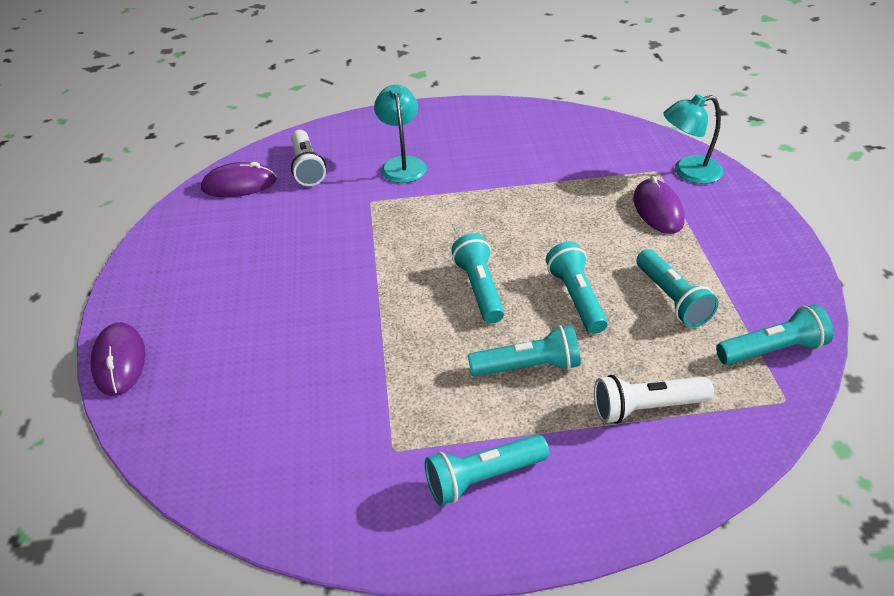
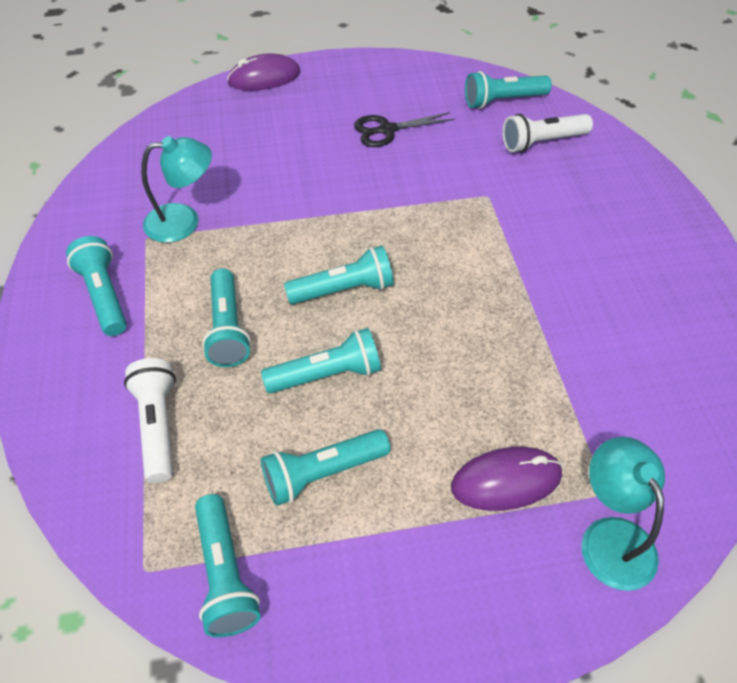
camera: 85 degrees right, 10 degrees up
purple mouse [201,162,277,197] -> turquoise flashlight [465,71,552,109]
turquoise lamp [374,85,427,183] -> turquoise lamp moved to [141,136,212,243]
none -> black scissors [354,112,455,147]

